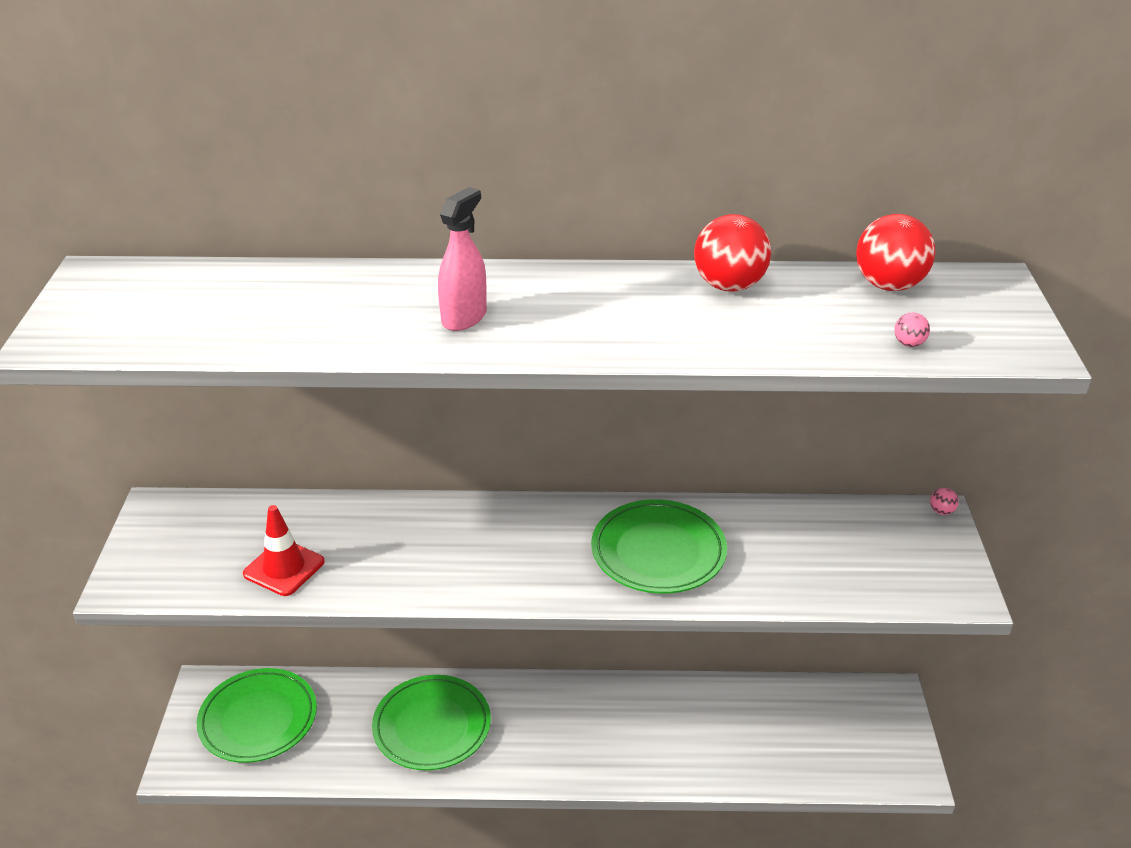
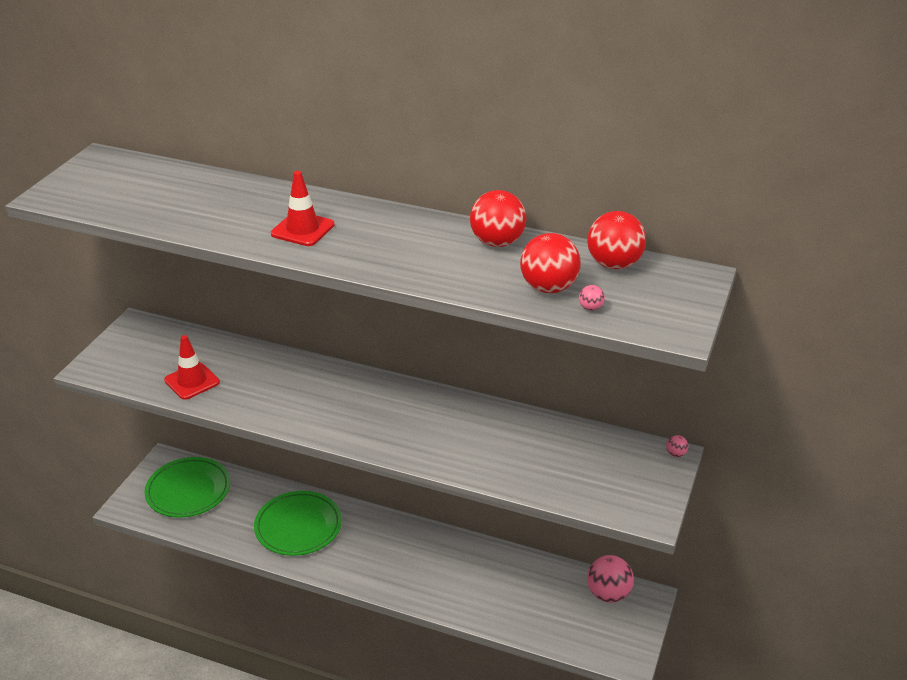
camera: 20 degrees right, 0 degrees up
pink spray bottle [438,187,487,331] -> red traffic cone [271,171,334,246]
green plate [591,499,727,594] -> none
none -> red ball [520,233,580,293]
none -> pink ball [587,555,634,603]

